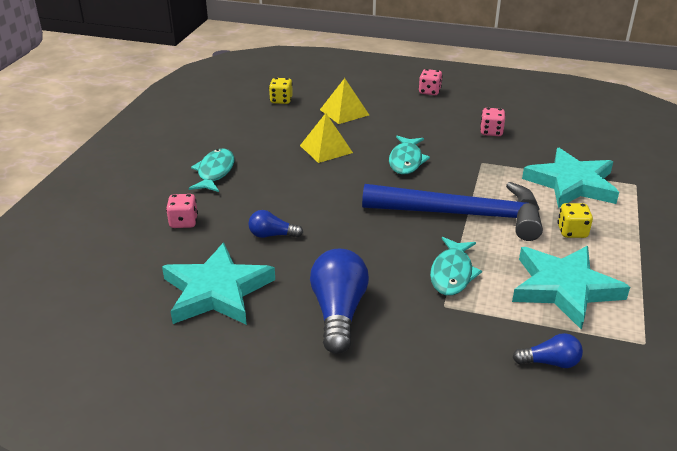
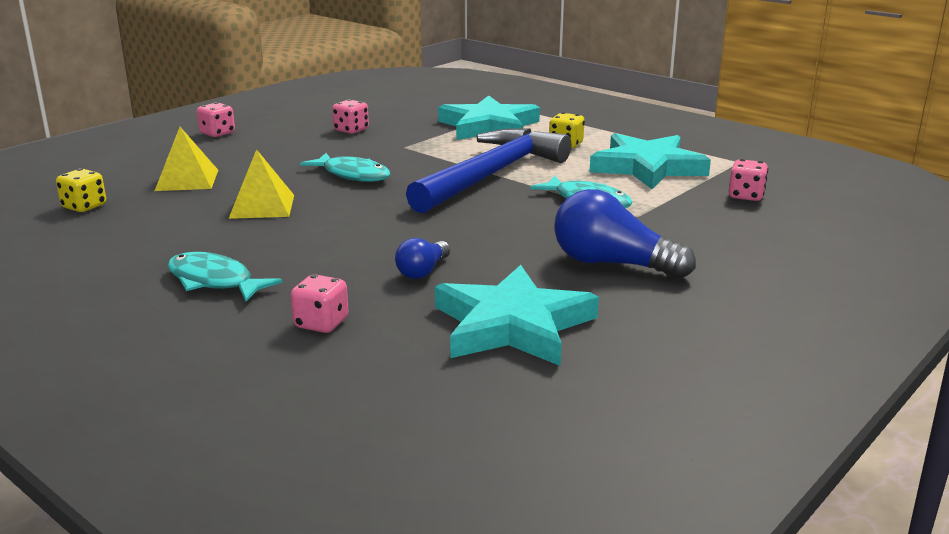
camera: 65 degrees left, 10 degrees down
blue light bulb [513,333,583,368] -> pink dice [728,159,768,201]

